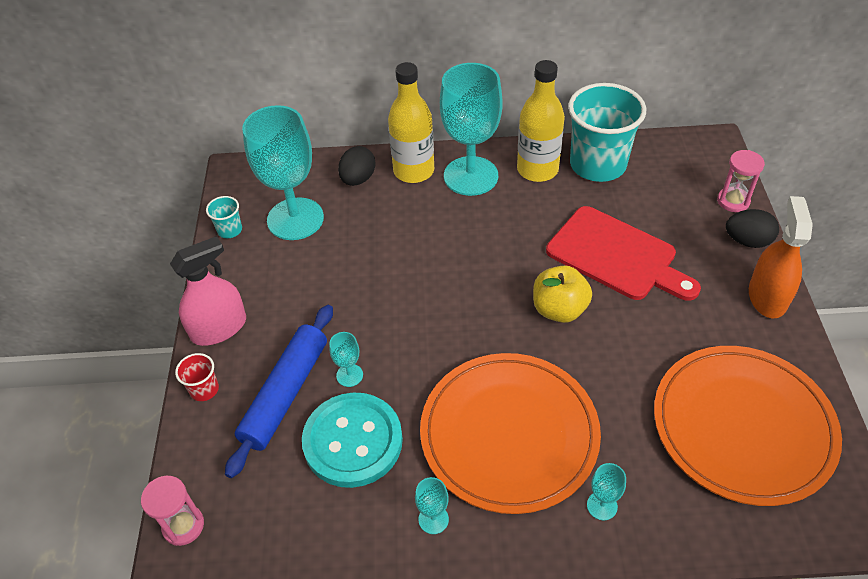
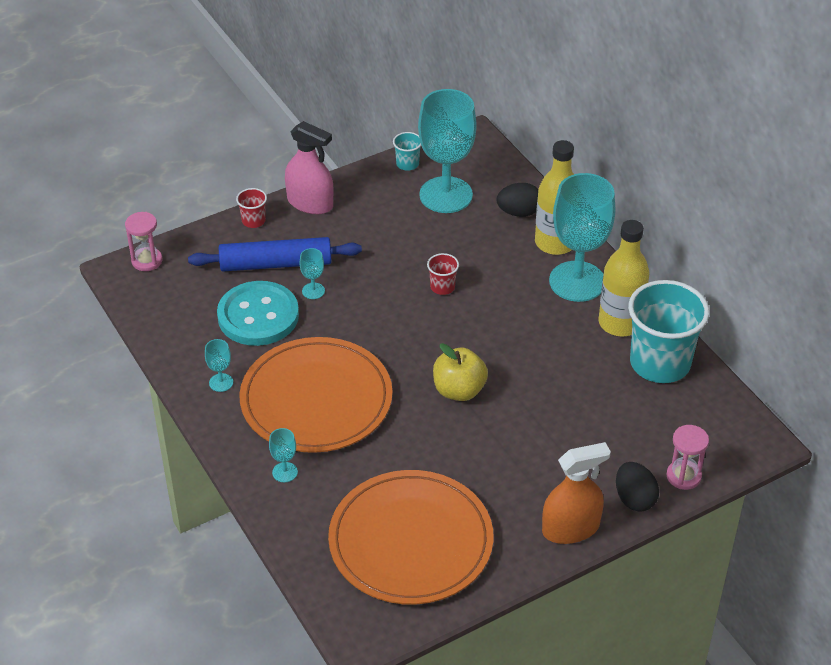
camera: 60 degrees right, 5 degrees down
red cutting board [546,206,701,301] -> none
none -> red cup [427,253,459,295]

